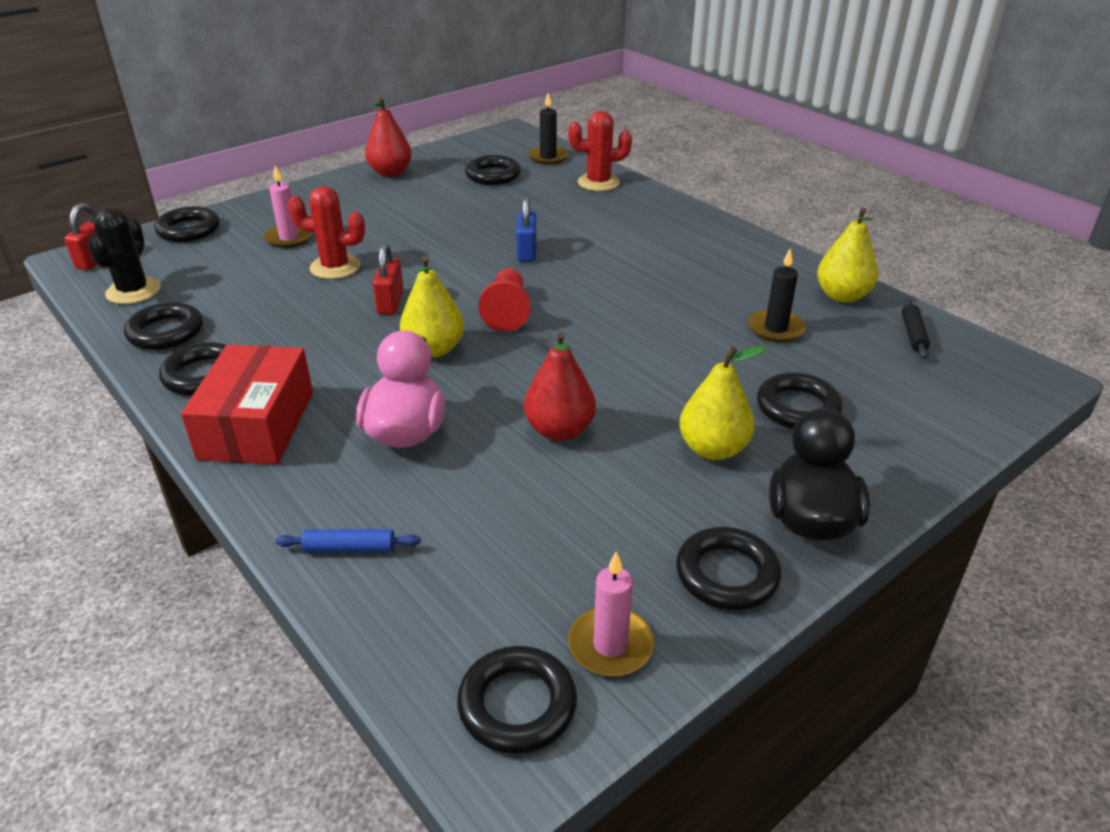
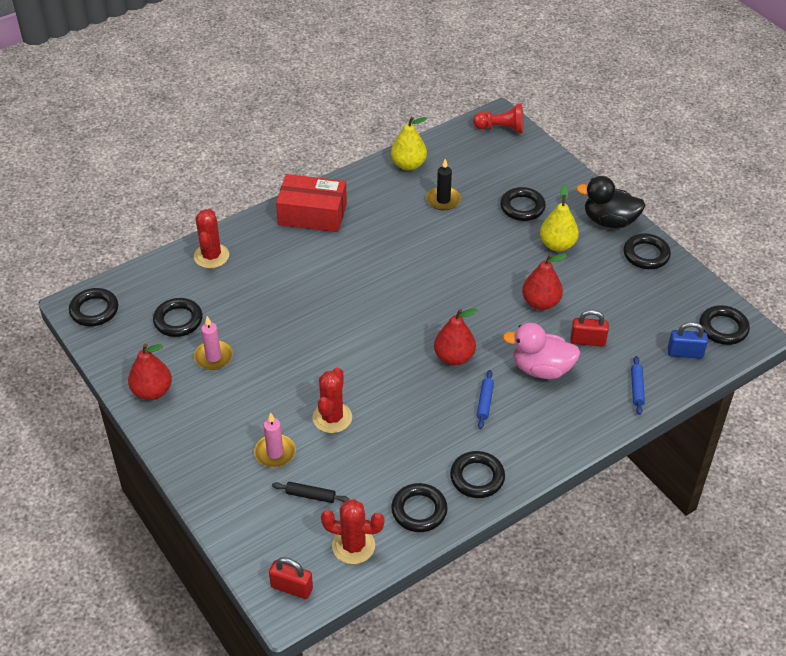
camera: 85 degrees left, 10 degrees up
black cactus [88,208,161,304] -> red cactus [321,499,385,564]
black ring [154,206,220,242] -> black ring moved to [69,288,118,327]
red box [181,345,313,465] -> red box moved to [276,174,347,232]
red padlock [373,243,404,315] -> red padlock moved to [571,310,609,347]
yellow pear [400,256,464,357] -> red pear [434,309,478,365]
red pawn [478,268,531,332] -> red pawn moved to [473,103,523,133]
blue padlock [516,196,537,262] -> blue padlock moved to [668,322,708,359]
black candle [528,93,569,165] -> none
pink candle [568,551,654,677] -> pink candle moved to [194,316,233,370]
black rolling pin [902,299,930,359] -> black rolling pin moved to [272,482,349,503]
none -> blue rolling pin [477,370,494,429]

